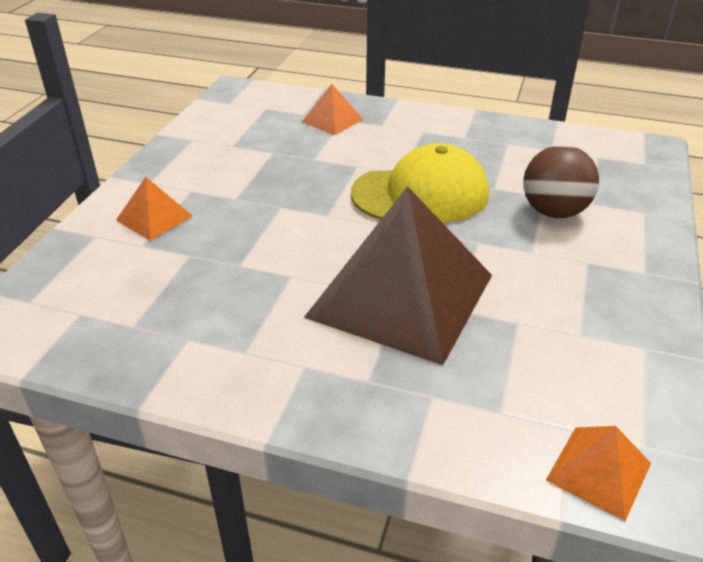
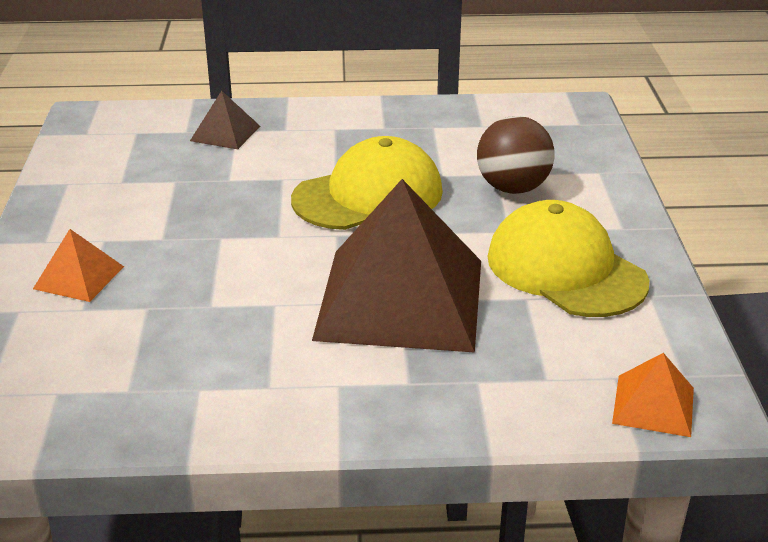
camera: 20 degrees left, 5 degrees down
orange pyramid [302,84,363,135] -> brown pyramid [190,91,260,149]
none -> yellow cap [487,200,649,317]

